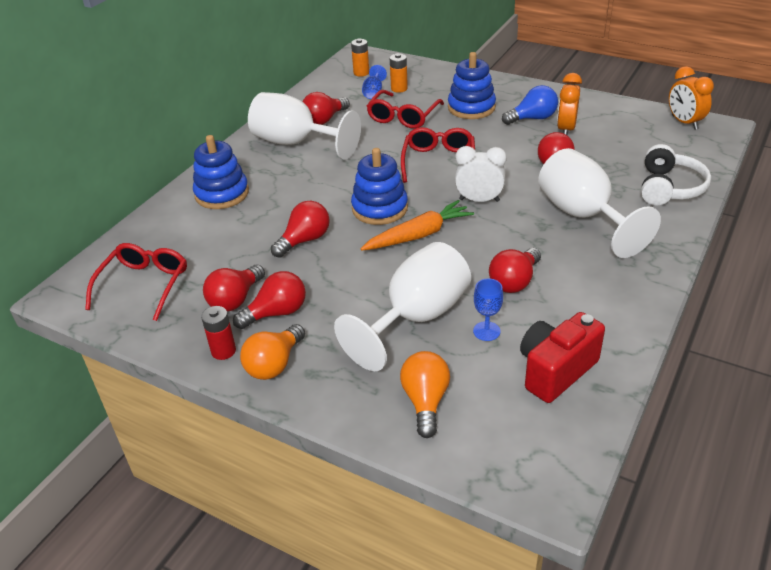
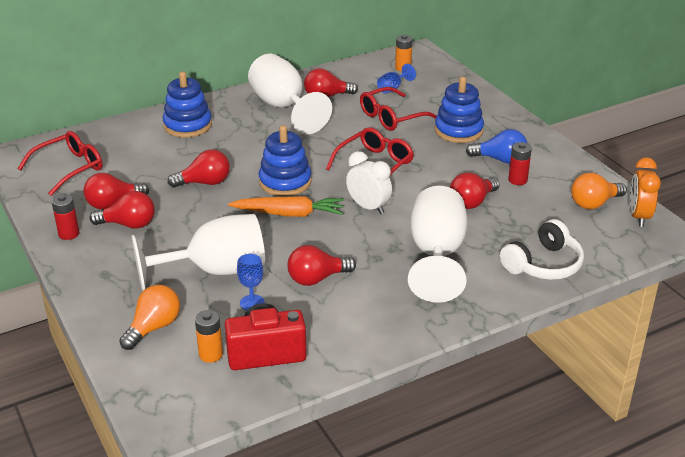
camera: 30 degrees right, 5 degrees down
orange light bulb [240,324,305,380] -> orange light bulb moved to [571,173,627,209]
orange battery [390,53,408,93] -> orange battery moved to [195,310,223,363]
orange clock [557,73,582,135] -> red battery [508,142,532,185]

